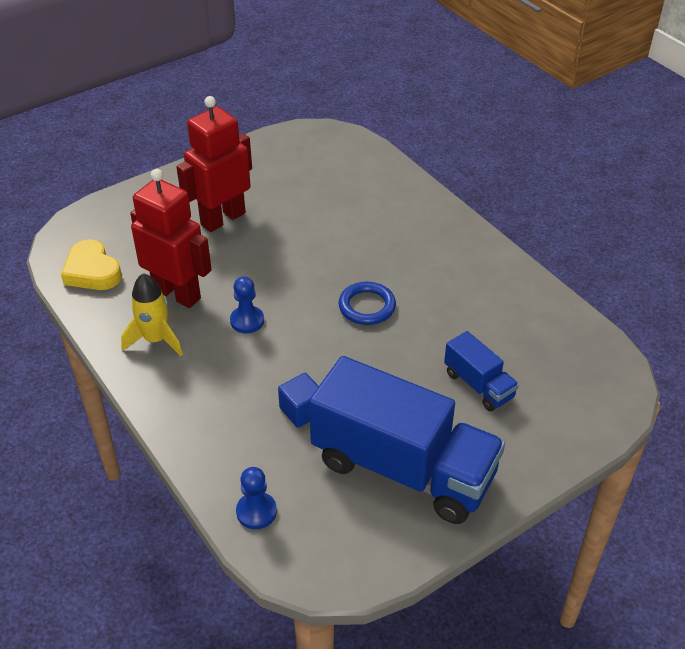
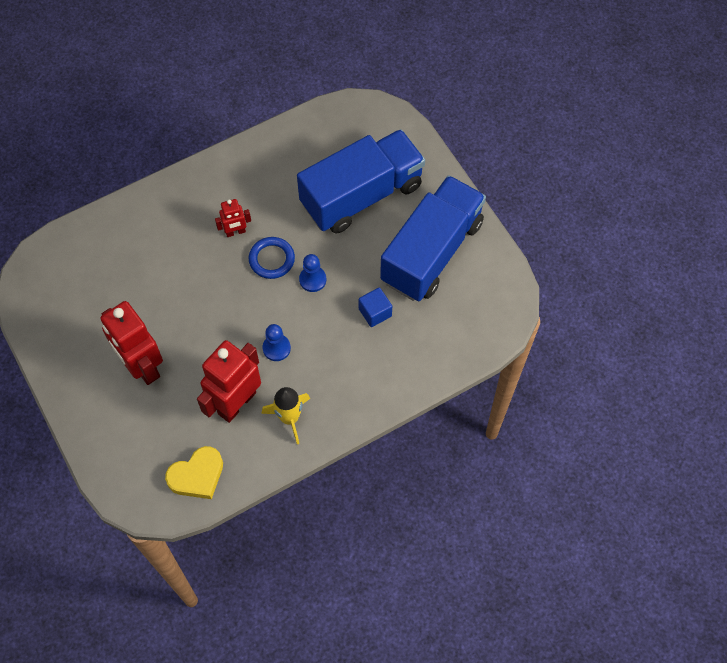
camera: 85 degrees left, 20 degrees up
blue pawn [236,467,277,529] -> blue pawn moved to [299,254,326,292]
blue truck [444,331,519,411] -> blue truck [297,129,425,234], size x2.16
none -> red robot [215,199,251,237]

